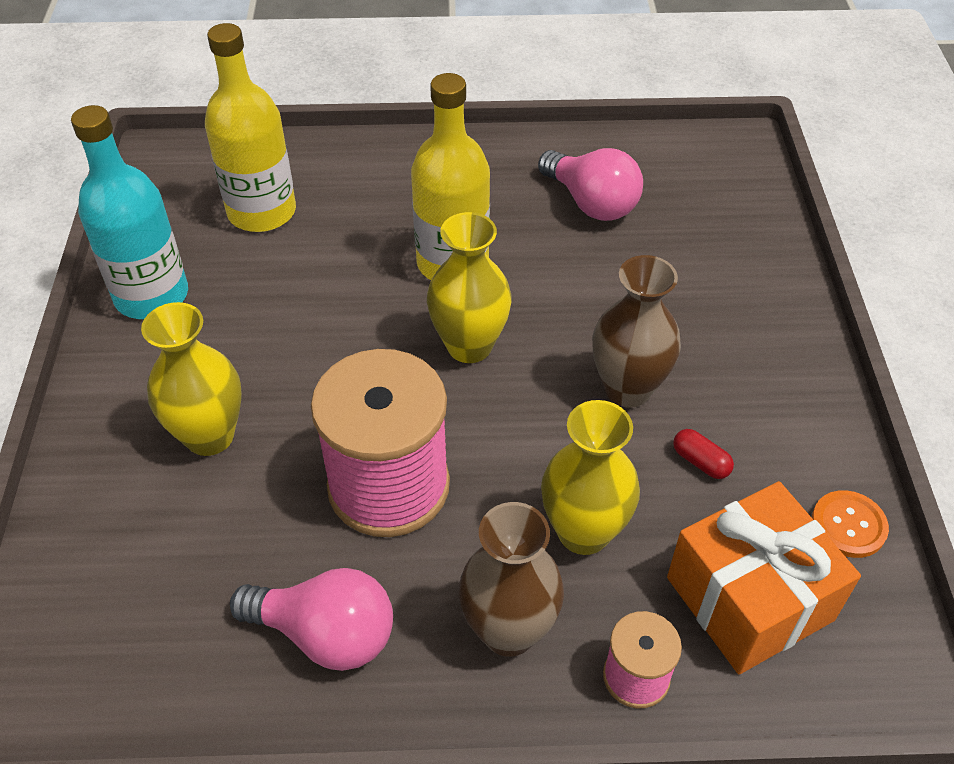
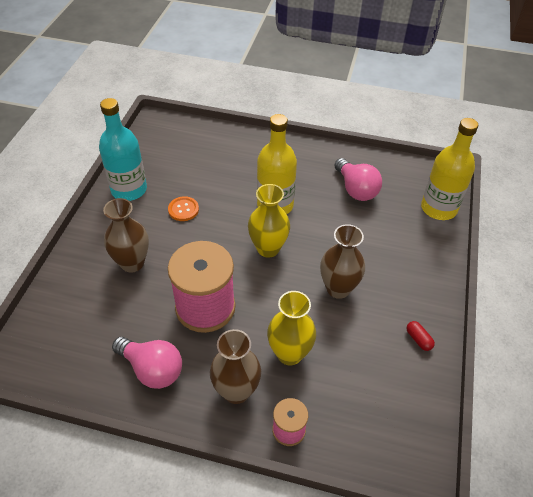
camera: 15 degrees right, 0 degrees up
yellow vase [141,302,242,456] -> brown vase [103,198,149,273]
yellow bottle [205,23,296,232] -> yellow bottle moved to [421,118,478,220]
orange gift [667,481,861,674] -> none
red capsule [673,429,734,479] -> red capsule moved to [407,321,435,351]
orange button [812,490,889,558] -> orange button moved to [168,196,199,221]

